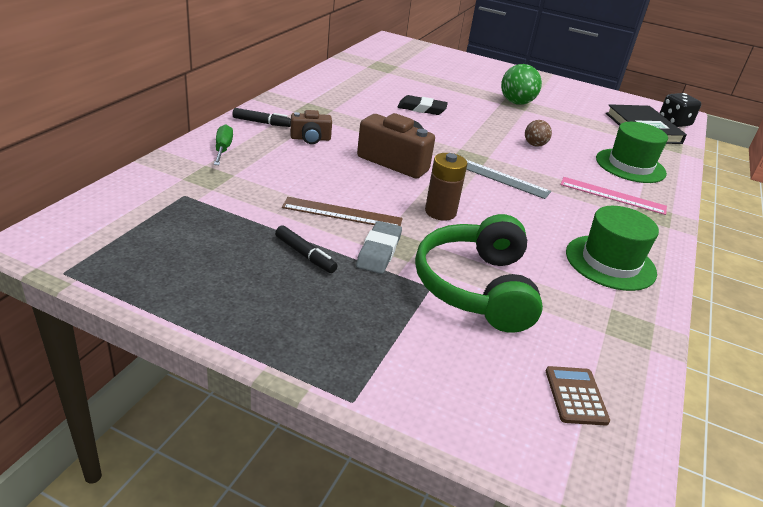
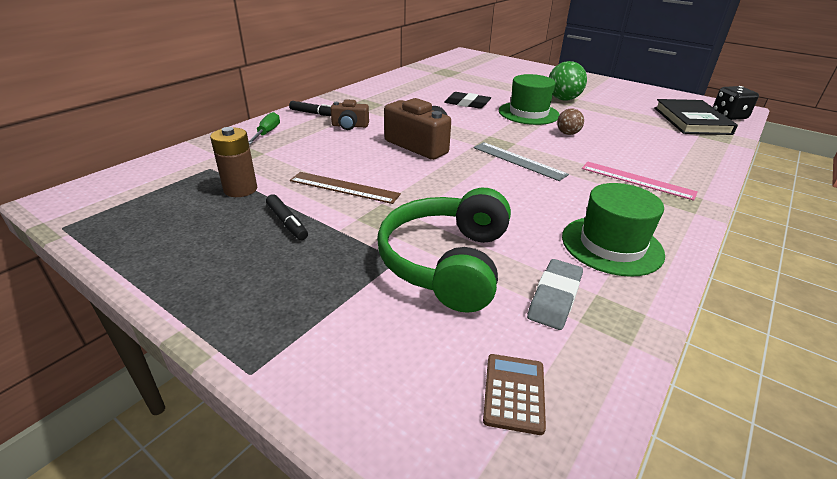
camera: 15 degrees right, 0 degrees up
grey eraser [356,221,402,274] -> grey eraser moved to [527,259,583,330]
brown battery [425,153,468,221] -> brown battery moved to [210,127,257,197]
green hat [596,122,668,183] -> green hat moved to [499,74,560,125]

